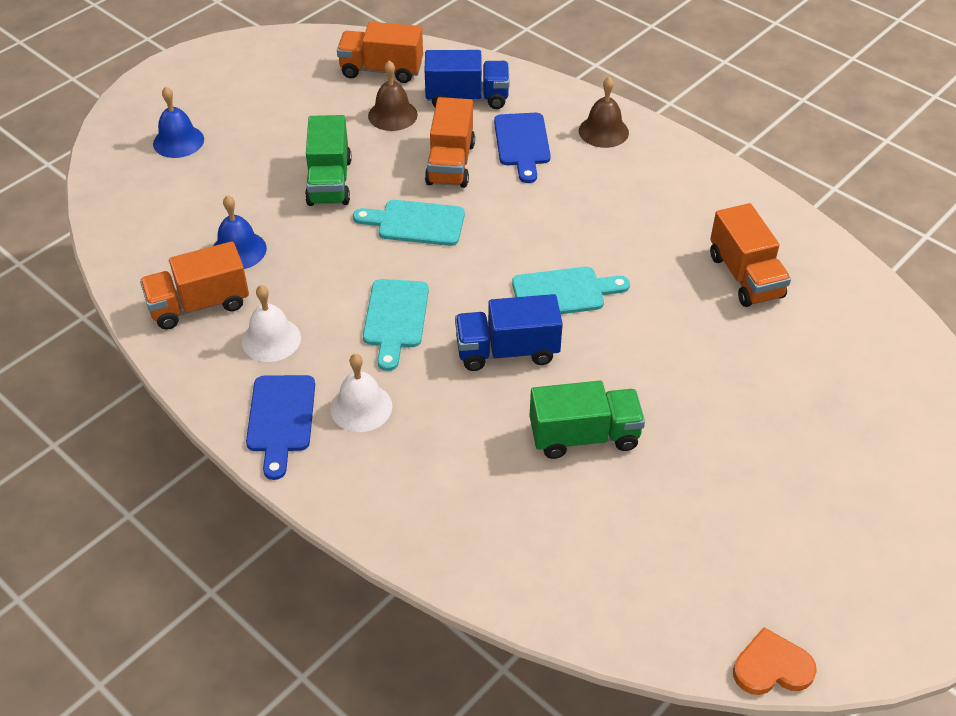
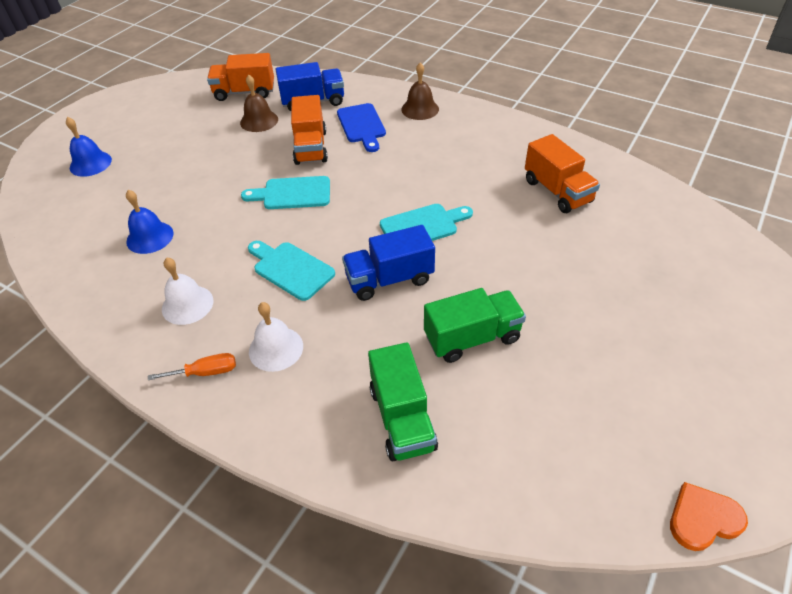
camera: 10 degrees left, 0 degrees up
orange truck [140,241,249,330] -> none
blue cutting board [246,375,315,480] -> orange screwdriver [148,353,236,380]
green truck [305,115,352,206] -> green truck moved to [368,342,438,461]
turquoise cutting board [363,279,429,371] -> turquoise cutting board turned 135 degrees clockwise [248,241,335,301]

